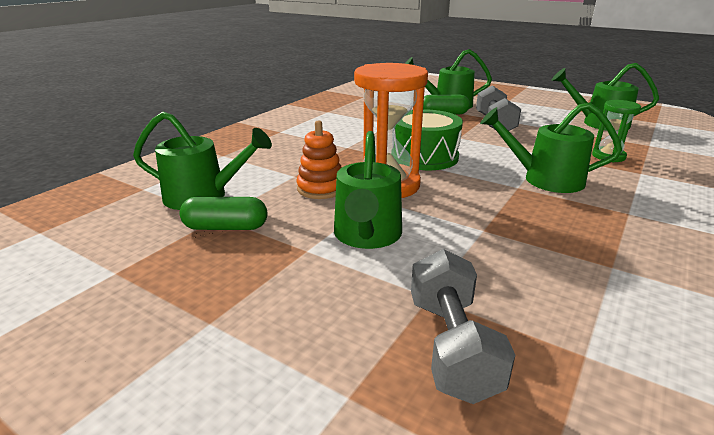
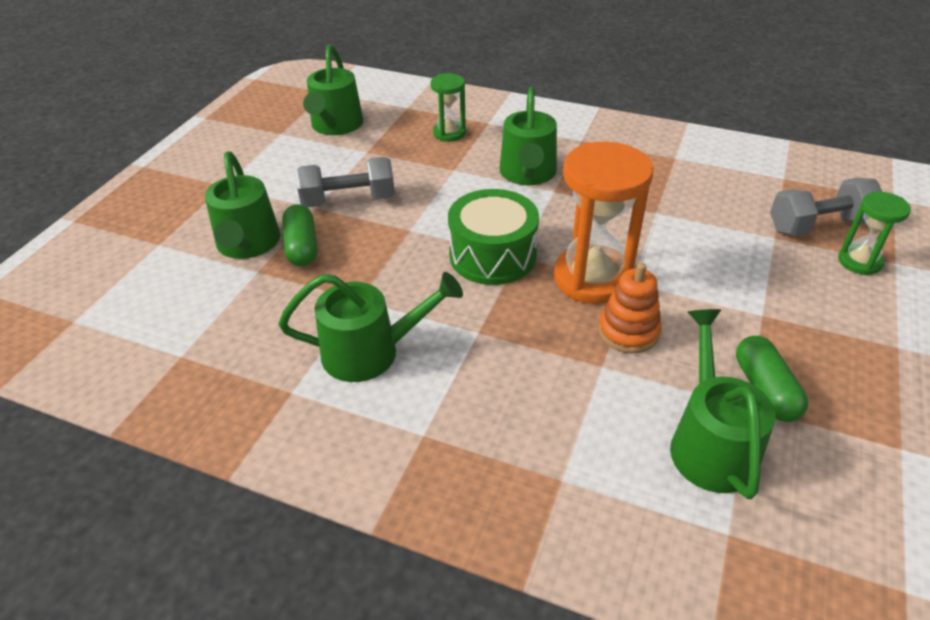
camera: 100 degrees left, 15 degrees up
green watering can [334,131,402,249] -> green watering can moved to [278,272,463,382]
none -> green hourglass [838,192,911,275]

